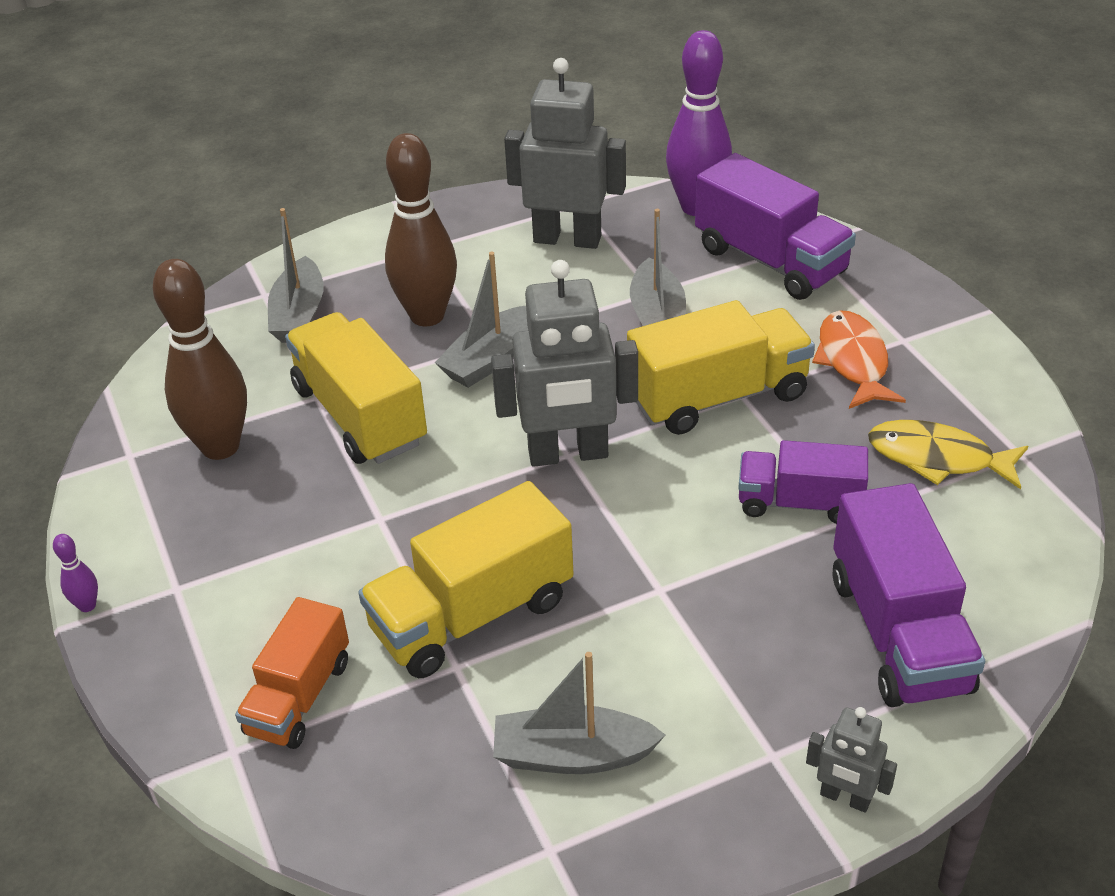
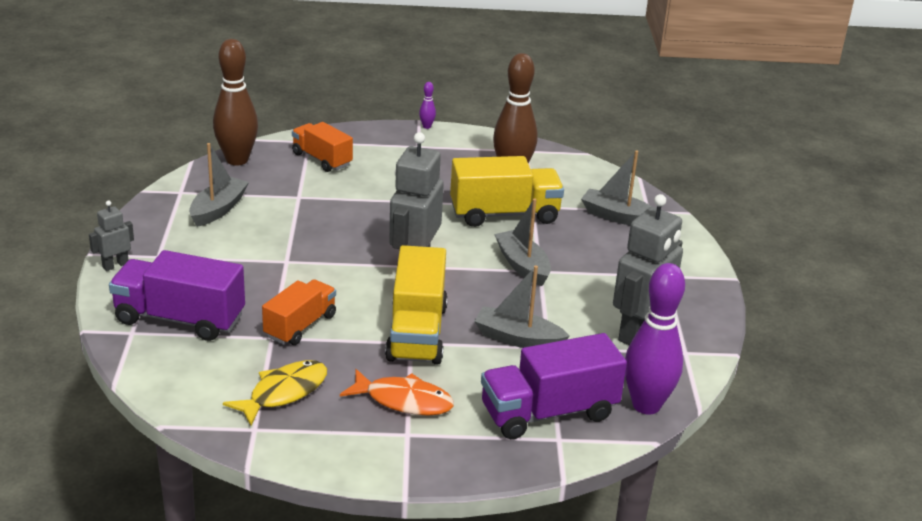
camera: 110 degrees right, 10 degrees down
yellow truck [358,481,573,678] -> none
brown bowling pin [385,133,457,326] -> brown bowling pin moved to [213,39,258,166]
purple truck [738,440,868,524] -> orange truck [262,279,336,345]

